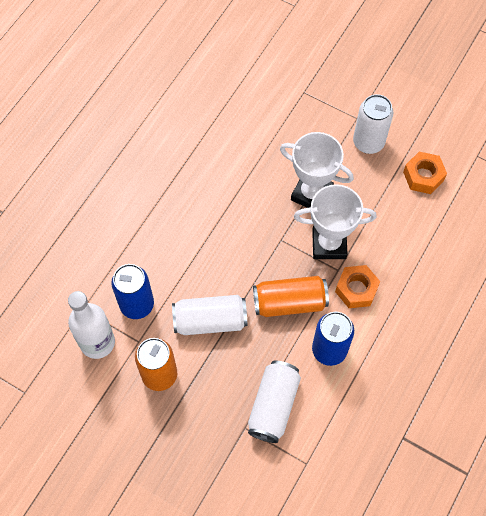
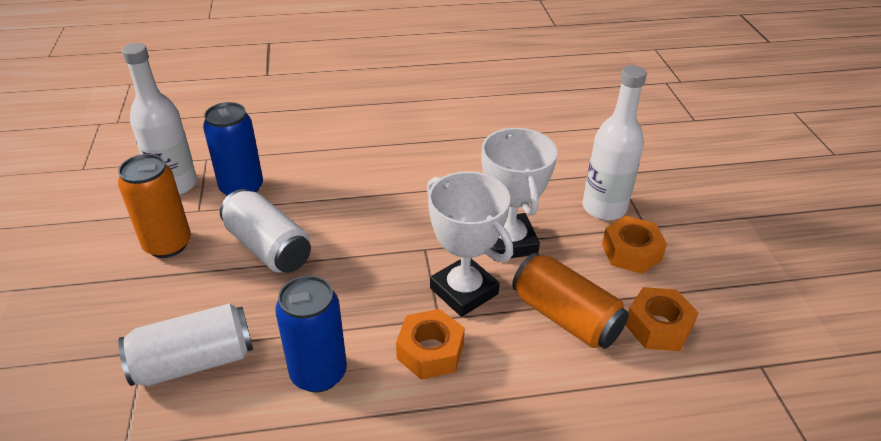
camera: 50 degrees right, 25 degrees down
orange can [253,276,329,317] -> orange can moved to [512,253,629,349]
white can [353,94,394,154] -> orange nut [602,216,667,274]
none -> white bottle [582,65,647,220]

